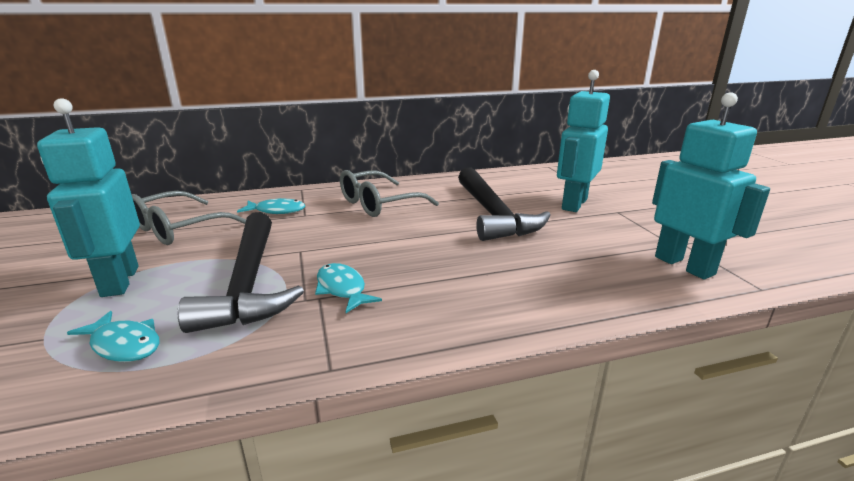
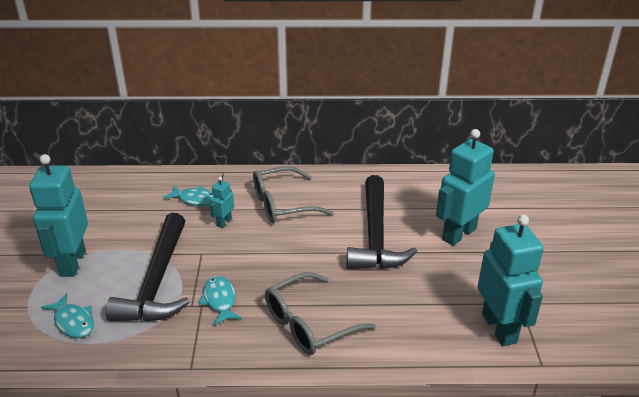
camera: 15 degrees right, 10 degrees up
grey glasses [131,191,246,245] -> grey glasses moved to [265,272,376,355]
none -> turquoise robot [210,177,234,228]

